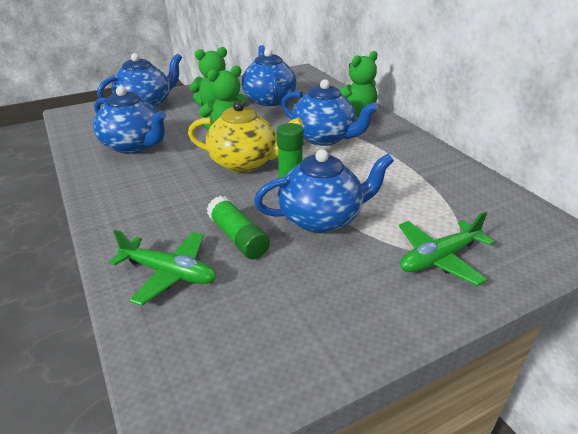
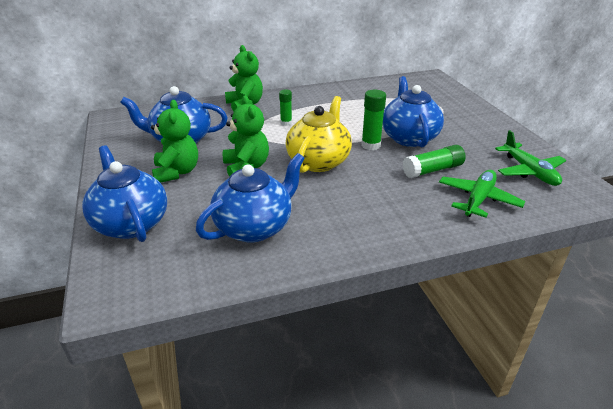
camera: 80 degrees left, 0 degrees up
blue teapot [282,79,378,146] -> green glue stick [279,89,292,126]
green plane [399,211,495,286] -> green plane moved to [495,130,566,186]

